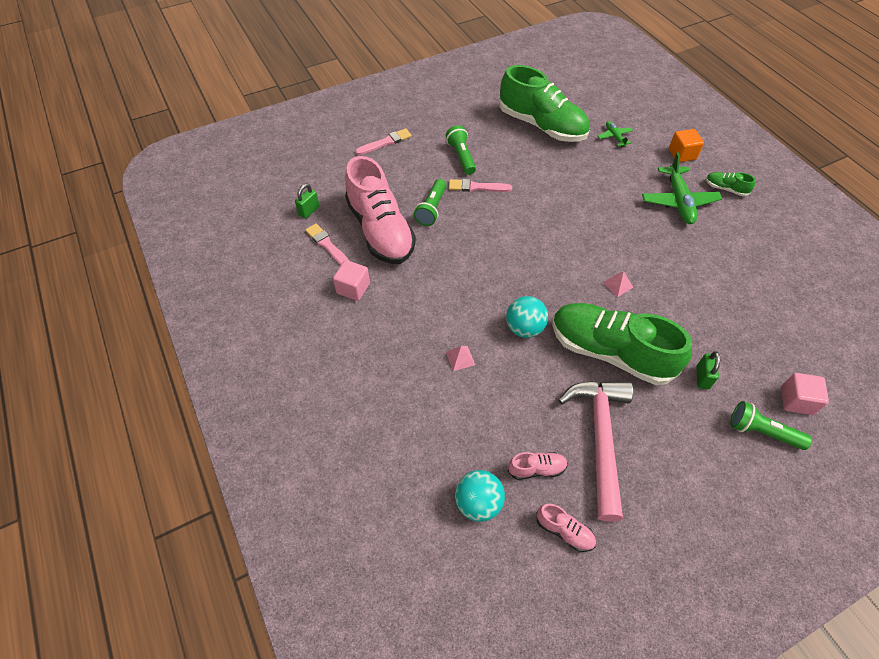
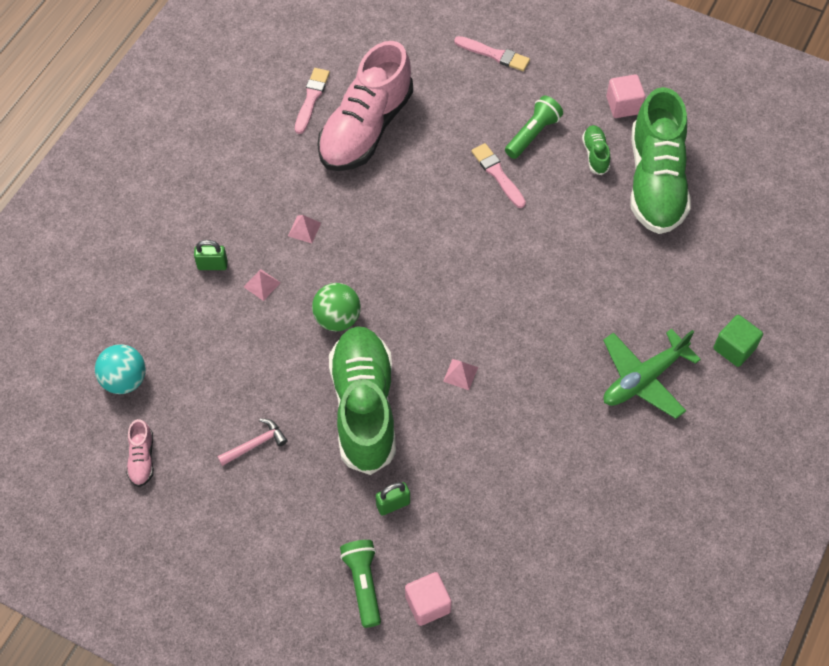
camera: 55 degrees right, 5 degrees up
green padlock [295,184,319,219] -> green padlock moved to [194,240,228,270]
pink cube [333,260,370,301] -> pink cube moved to [606,74,645,118]
green flashlight [414,179,447,226] -> none
turquoise ball [506,296,548,338] -> green ball [312,283,361,331]
pink shoe [508,452,568,480] -> none
pink hammer [558,381,633,522] -> pink hammer [217,418,288,466], size x0.43
green plane [598,121,633,147] -> none
orange cube [669,129,704,162] -> green cube [714,315,763,367]
green shoe [706,172,756,196] -> green shoe moved to [582,125,610,175]
none -> pink pyramid [288,215,321,243]

